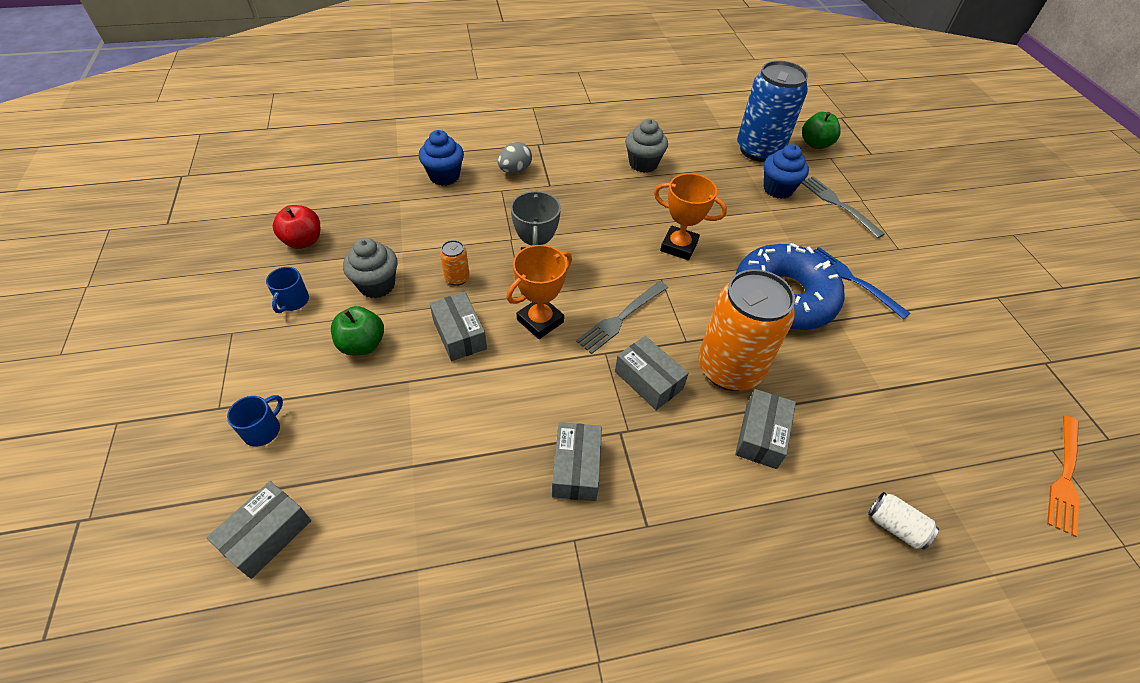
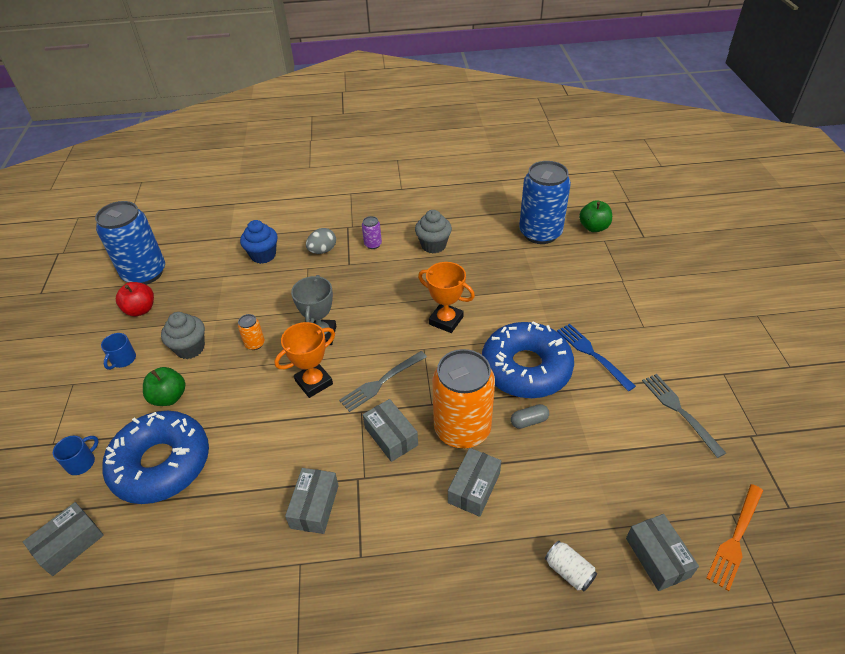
camera: 10 degrees right, 5 degrees down
grey box [429,292,487,361] -> grey box moved to [626,514,699,591]
blue cupcake [764,144,809,199] -> none
grey fork [802,176,885,238] -> grey fork moved to [642,374,726,458]
none -> blue can [95,201,165,285]
none -> blue donut [102,411,209,504]
none -> purple can [362,216,382,249]
none -> grey capsule [511,404,549,429]

